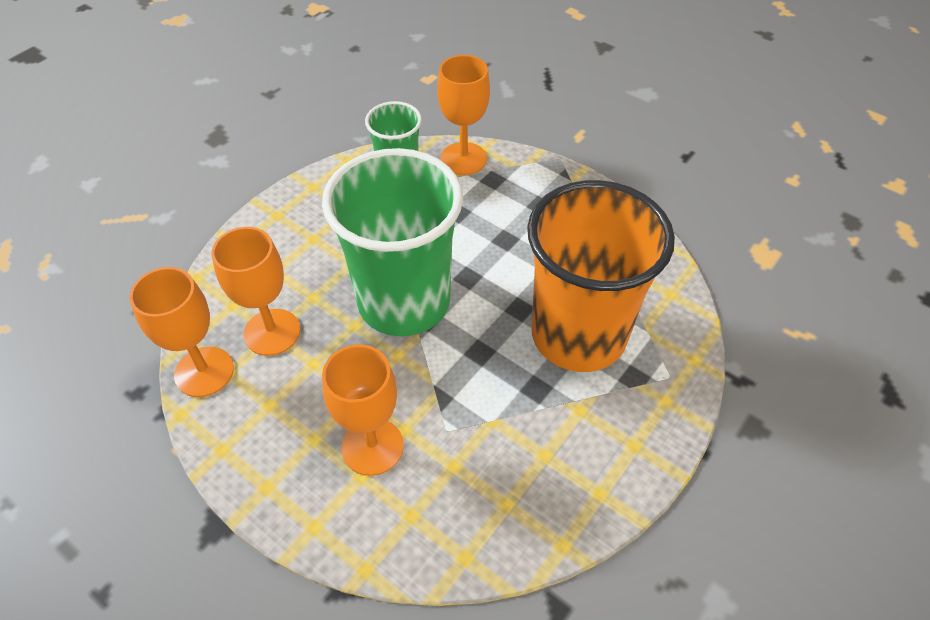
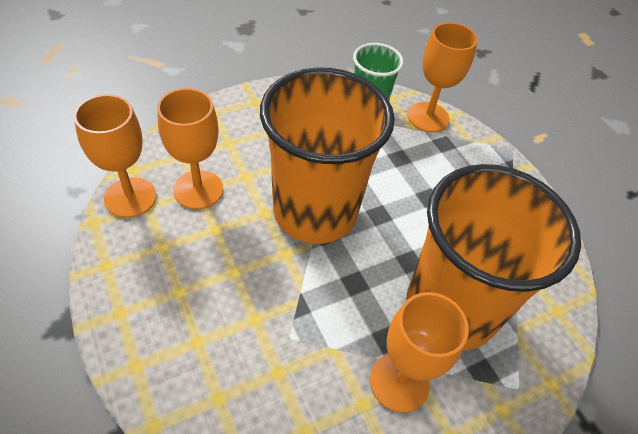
camera: 20 degrees right, 0 degrees up
green cup [322,148,463,336] -> orange cup [260,67,395,244]
orange goblet [322,344,404,476] -> orange goblet moved to [370,292,469,413]

